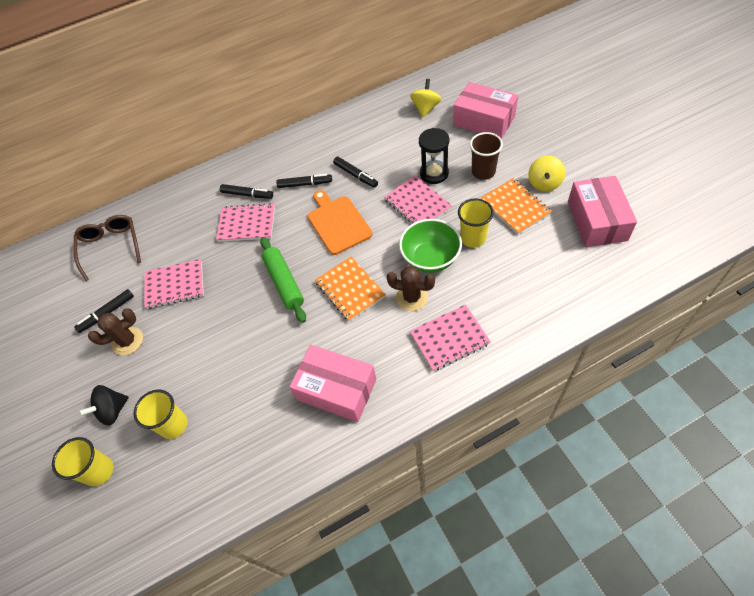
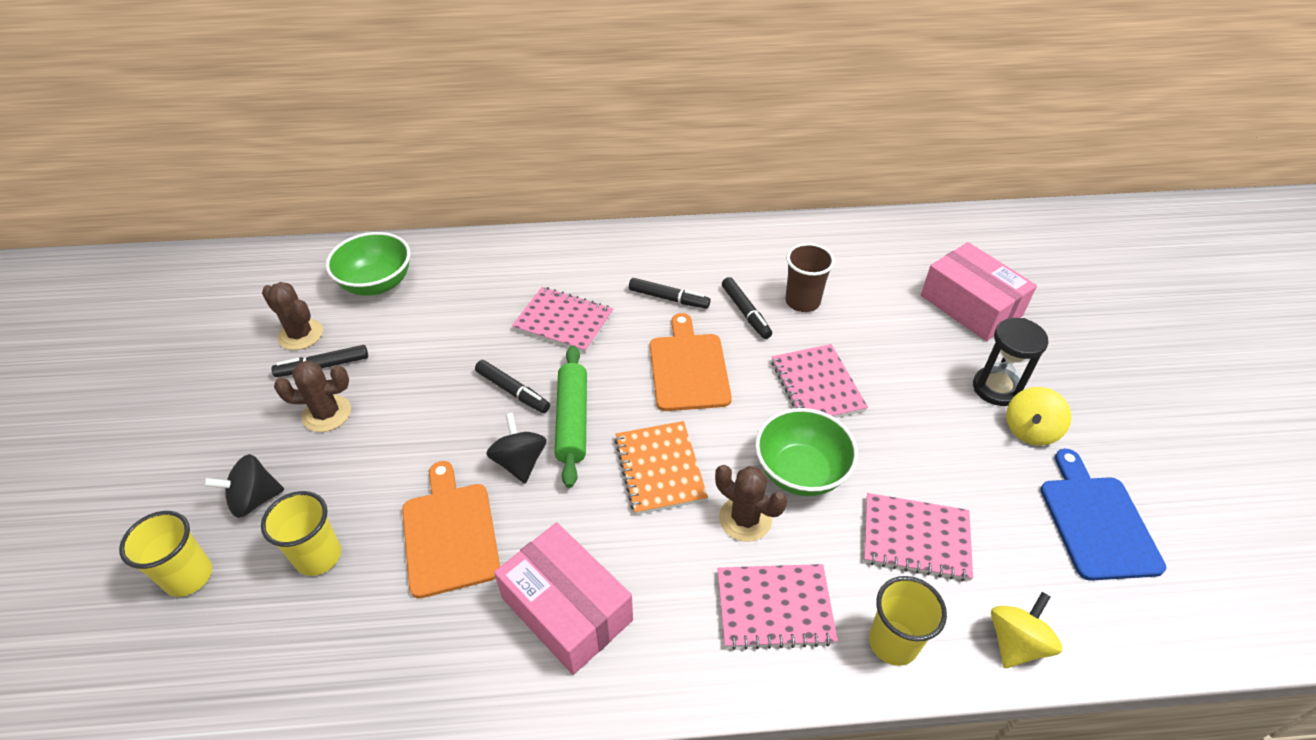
camera: 15 degrees right, 10 degrees down
brown glasses [74,215,141,281] -> green bowl [326,232,410,296]
pink notebook [144,259,204,309] -> pink notebook moved to [864,493,973,581]
black marker [220,184,273,199] -> black marker moved to [475,360,550,413]
yellow spinning top [410,79,441,117] -> yellow spinning top moved to [991,592,1062,668]
black hourglass [419,128,449,184] -> black hourglass moved to [973,318,1048,406]
yellow cup [458,198,494,248] -> yellow cup moved to [869,576,947,666]
brown cup [470,132,503,180] -> brown cup moved to [785,243,835,312]
orange notebook [481,178,552,235] -> none
pink box [568,176,637,247] -> blue cutting board [1040,449,1166,581]
none -> brown cactus [262,282,323,350]
none -> orange cutting board [402,461,500,599]
none -> black spinning top [486,413,547,483]

